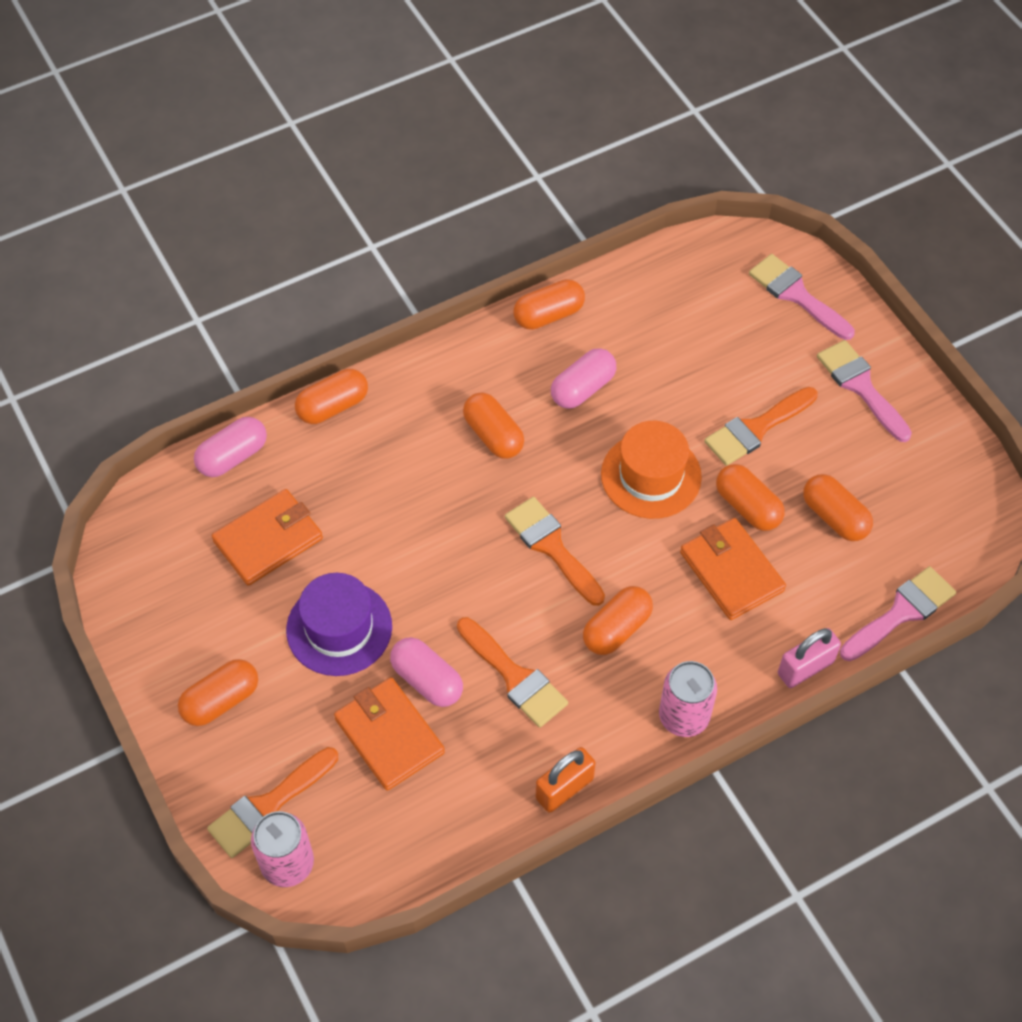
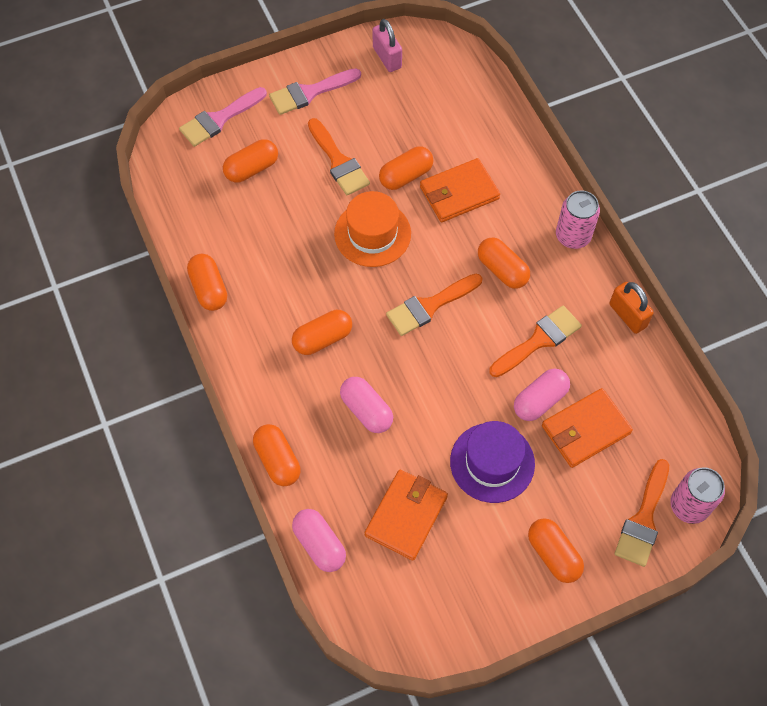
camera: 85 degrees left, 5 degrees up
orange brush [207,747,338,858] -> orange brush turned 60 degrees clockwise [615,459,669,567]
orange wallet [212,489,323,586] -> orange wallet turned 60 degrees clockwise [365,470,448,560]
pink capsule [551,348,616,409] -> pink capsule moved to [340,377,393,433]
pink padlock [778,628,841,688] -> pink padlock moved to [373,19,402,72]
orange capsule [803,474,873,541] -> orange capsule moved to [223,139,278,183]
pink brush [840,566,956,661] -> none

